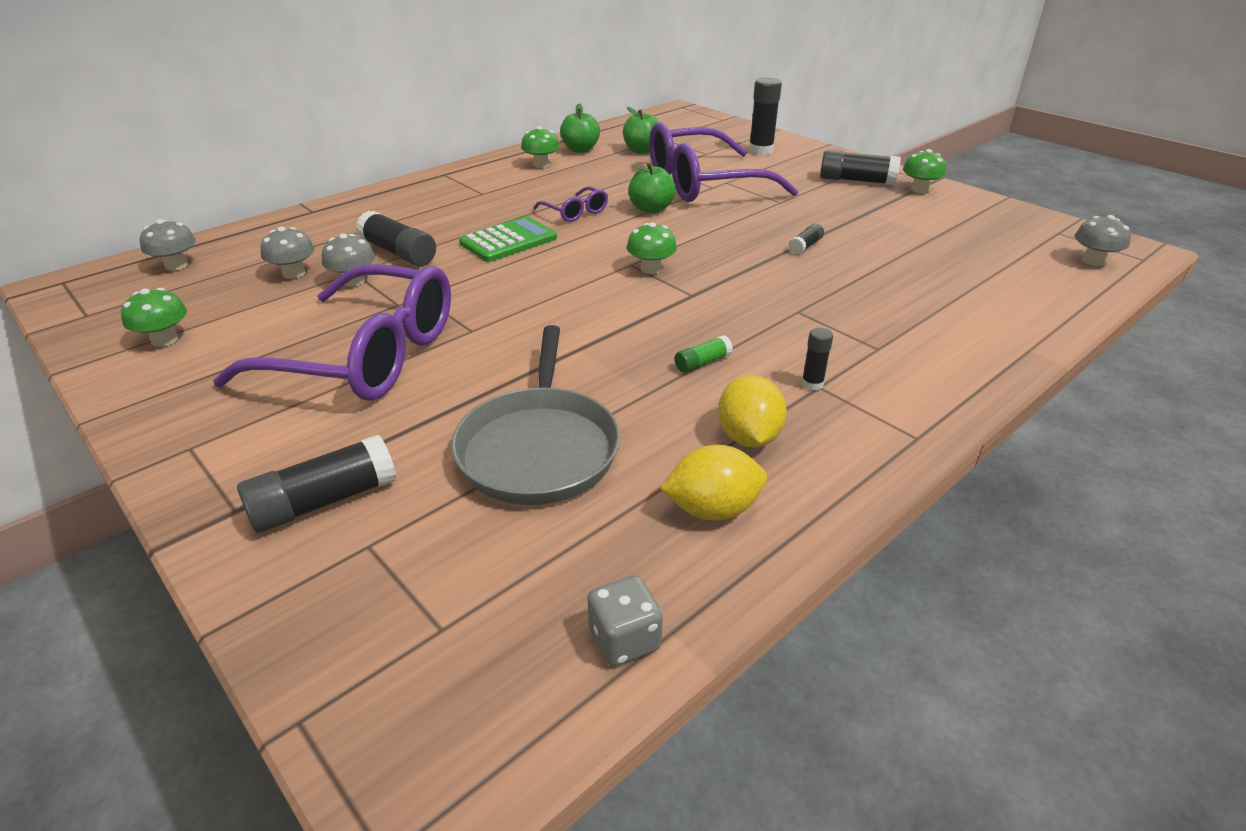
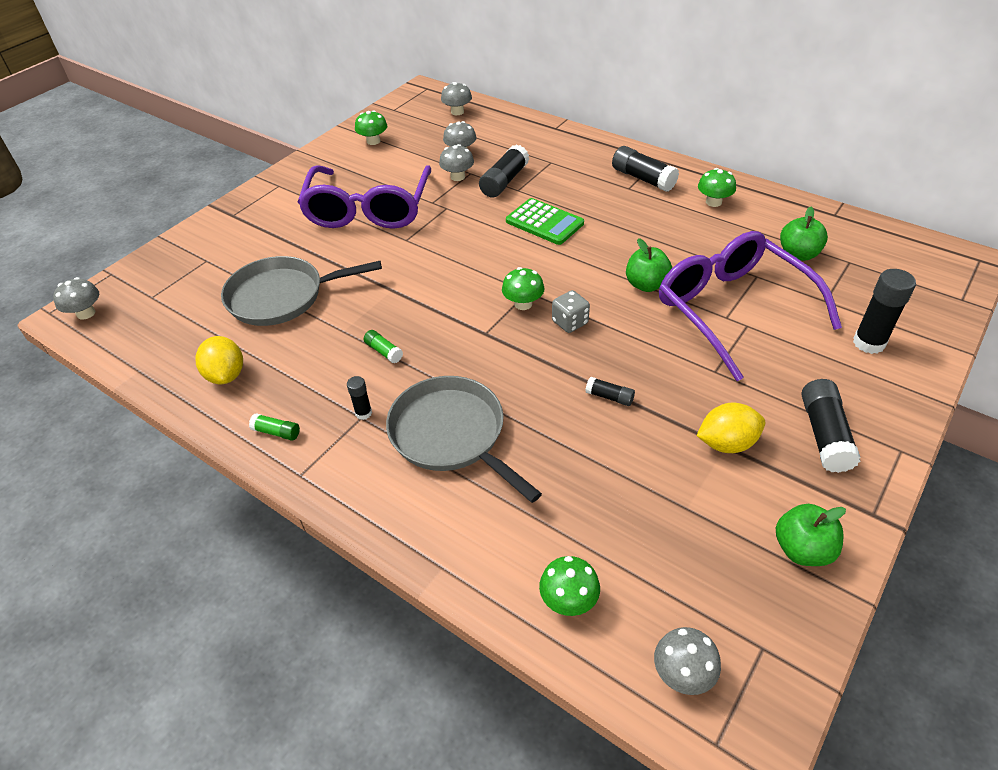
camera: 80 degrees right, 10 degrees up
black glue stick [237,435,396,533] -> black glue stick moved to [612,146,679,192]
purple glasses [533,186,608,222] -> none
green apple [560,104,600,153] -> green apple moved to [776,504,846,566]
grey dice [587,575,663,666] -> grey dice moved to [552,290,590,333]
yellow lemon [718,375,787,447] -> yellow lemon moved to [697,403,765,453]
green mushroom [903,149,946,193] -> green mushroom moved to [539,556,600,616]
none -> grey mushroom [53,277,99,320]
none -> green glue stick [249,413,300,441]
none -> grey pan [386,376,542,503]

